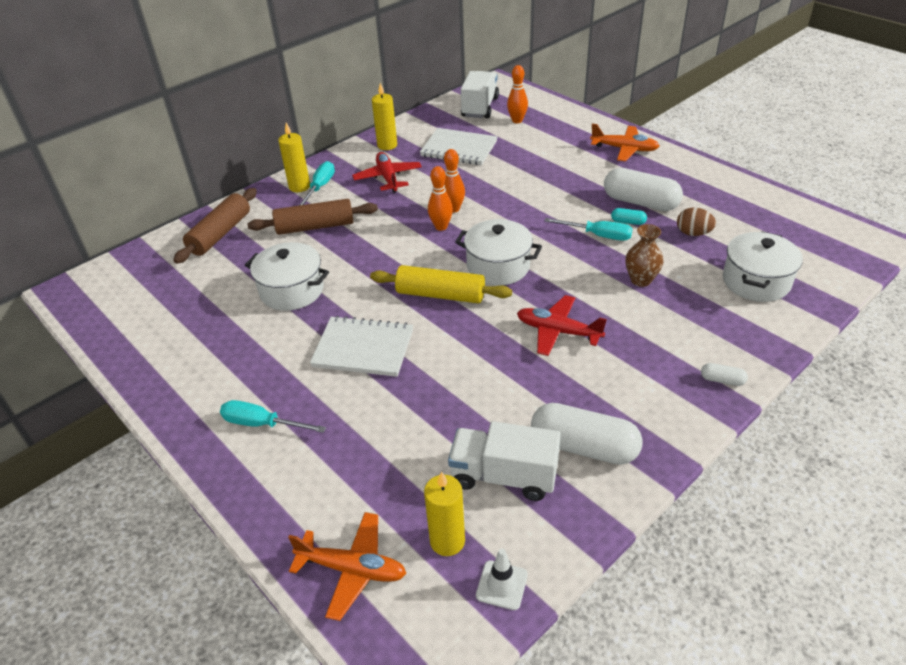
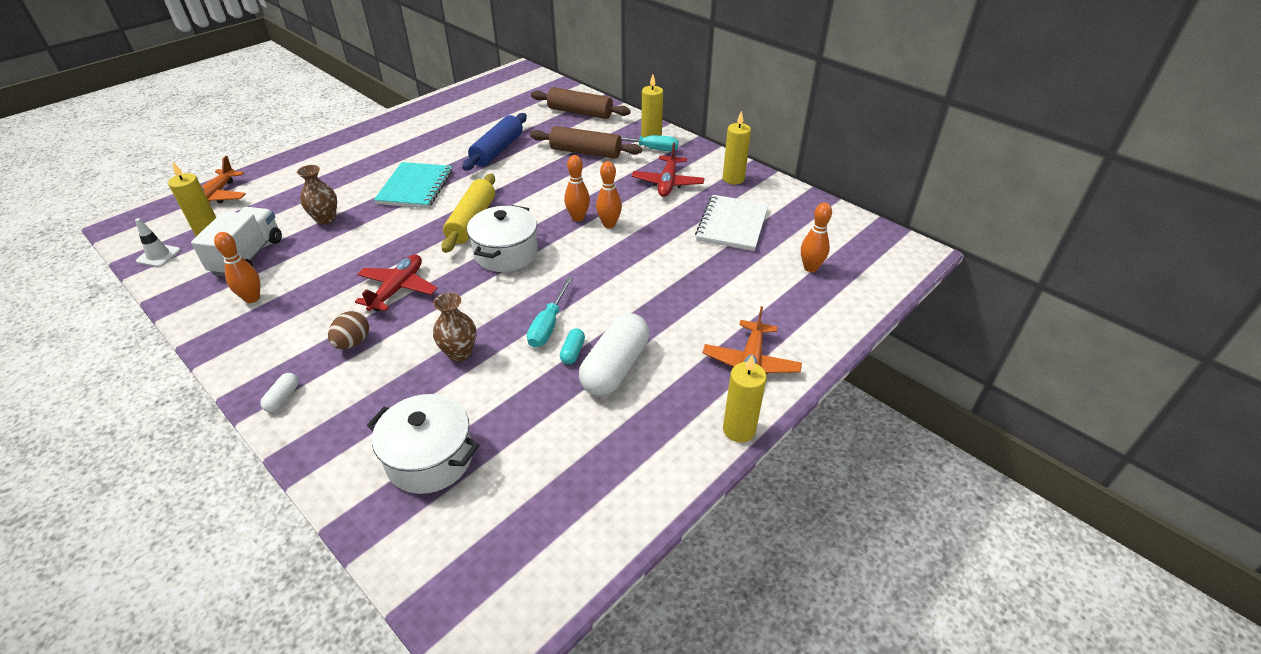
camera: 85 degrees right, 0 degrees up
turquoise screwdriver [220,400,326,433] -> none
white pot [245,242,329,311] -> blue rolling pin [462,113,527,171]
brown rolling pin [248,199,378,235] -> brown rolling pin turned 60 degrees counterclockwise [530,126,642,159]
white notebook [310,316,413,377] -> turquoise notebook [374,162,452,208]
red plane [352,152,422,193] -> red plane turned 120 degrees clockwise [632,142,705,197]
white truck [461,71,499,119] -> none
white capsule [531,403,643,465] -> orange bowling pin [214,232,260,303]
brown egg [677,207,716,236] -> brown egg moved to [328,311,369,349]
none -> brown vase [297,165,337,225]
none -> yellow candle [723,355,767,443]

